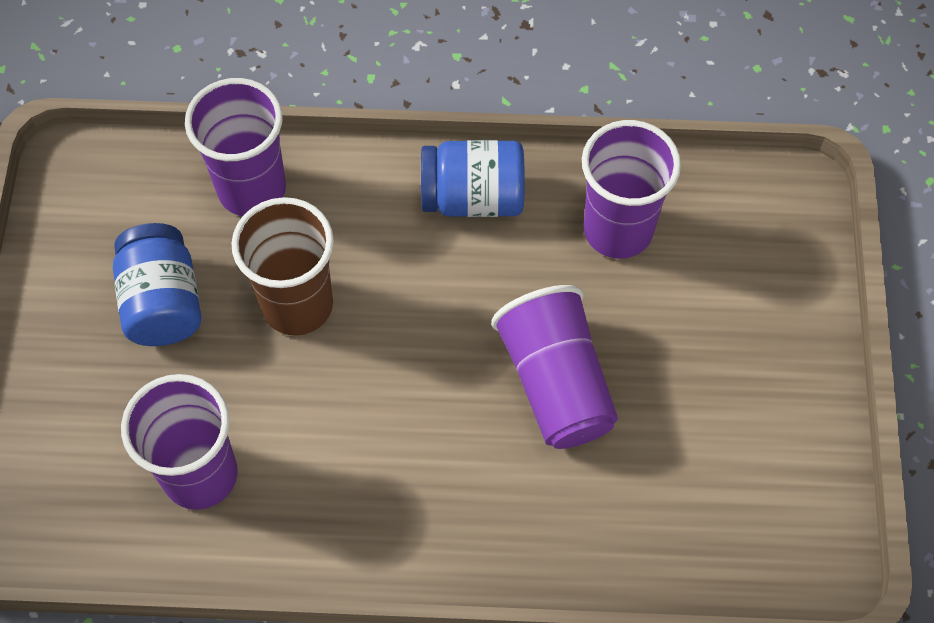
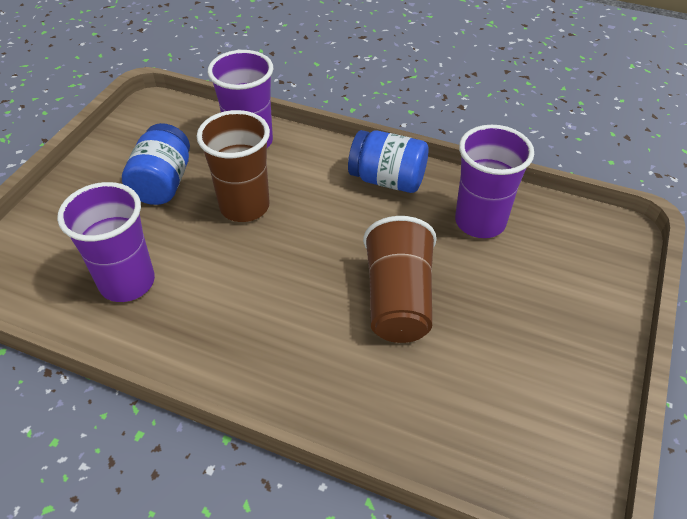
camera: 20 degrees right, 15 degrees down
purple cup [491,285,618,449] -> brown cup [363,216,437,343]

